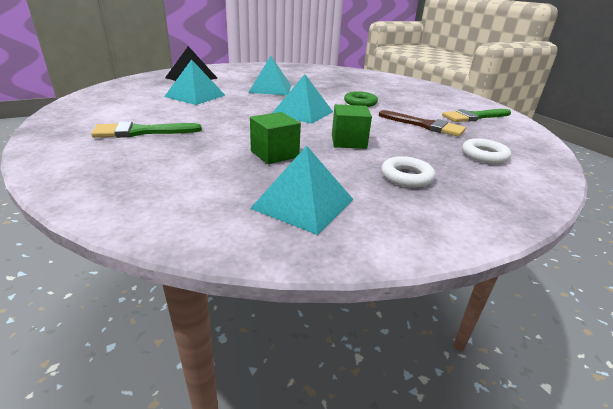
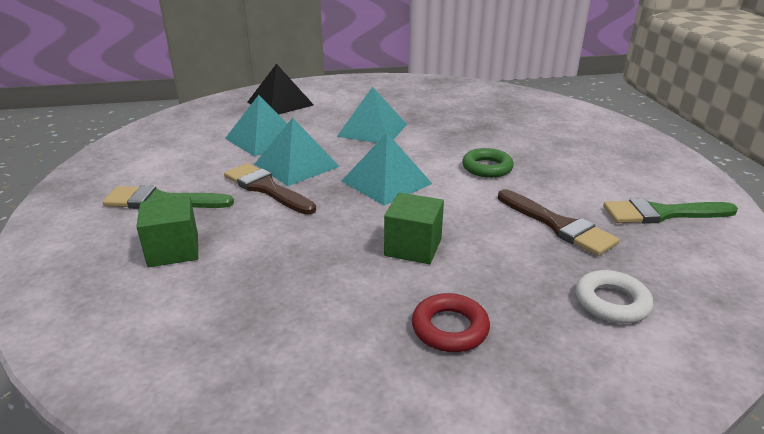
camera: 20 degrees right, 0 degrees up
green cube [250,112,301,164] -> green cube moved to [136,195,198,267]
turquoise pyramid [250,146,353,235] -> turquoise pyramid moved to [255,118,340,186]
white ring [381,156,435,188] -> red ring [412,293,490,352]
none -> brown brush [224,163,316,215]

